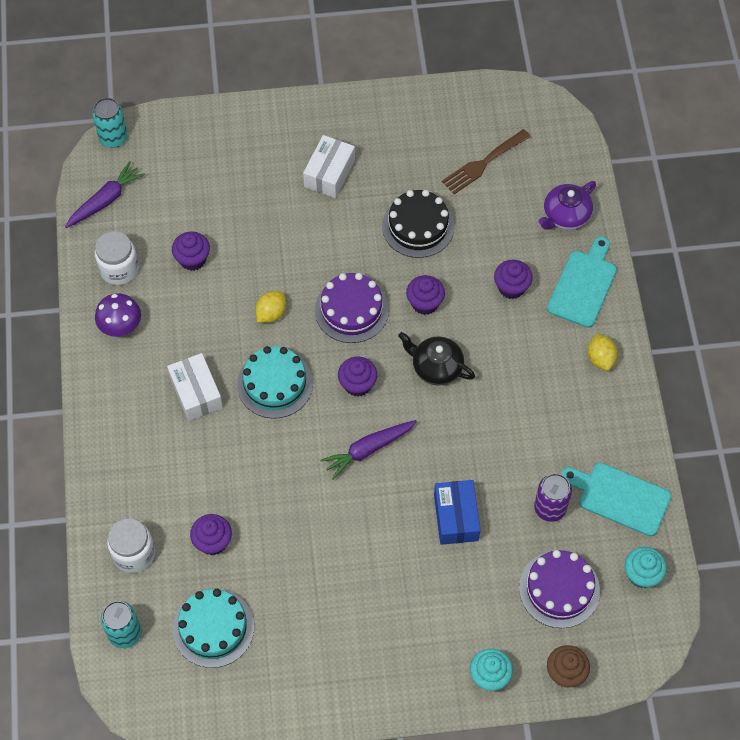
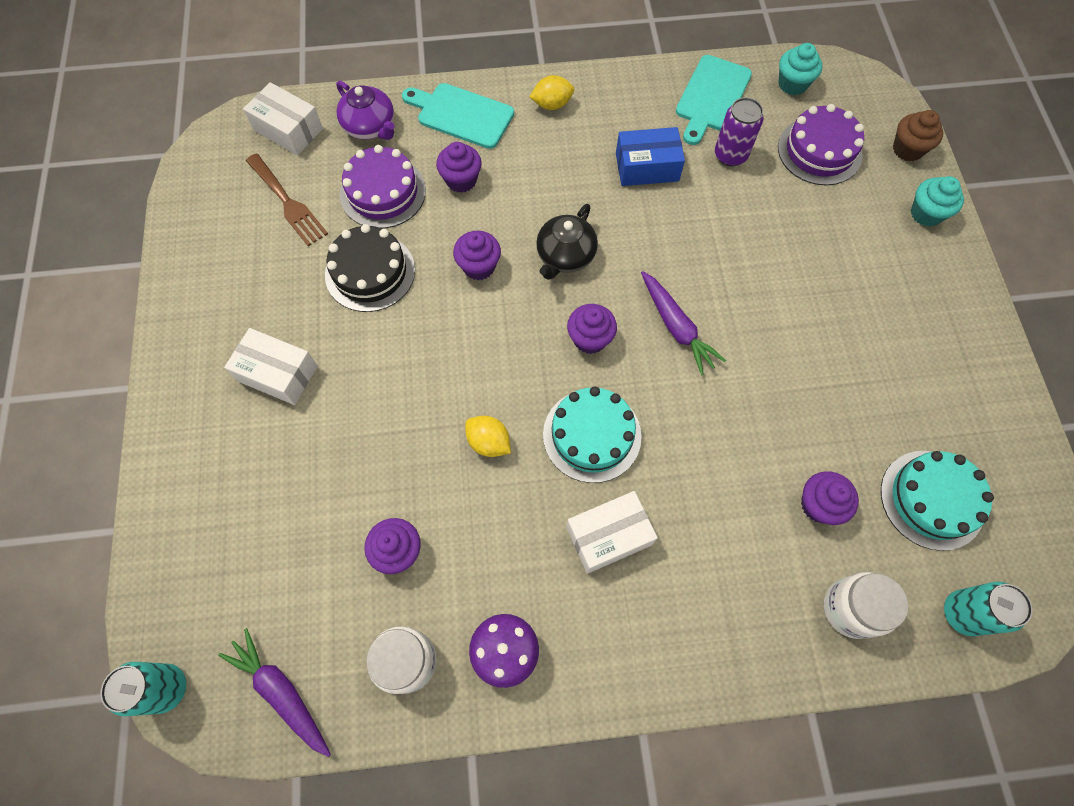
camera: 90 degrees left, 5 degrees up
purple cake [315,273,389,343] -> purple cake moved to [340,145,426,229]
blue box [434,480,481,545] -> blue box moved to [616,127,685,186]
none -> white box [243,82,323,155]

